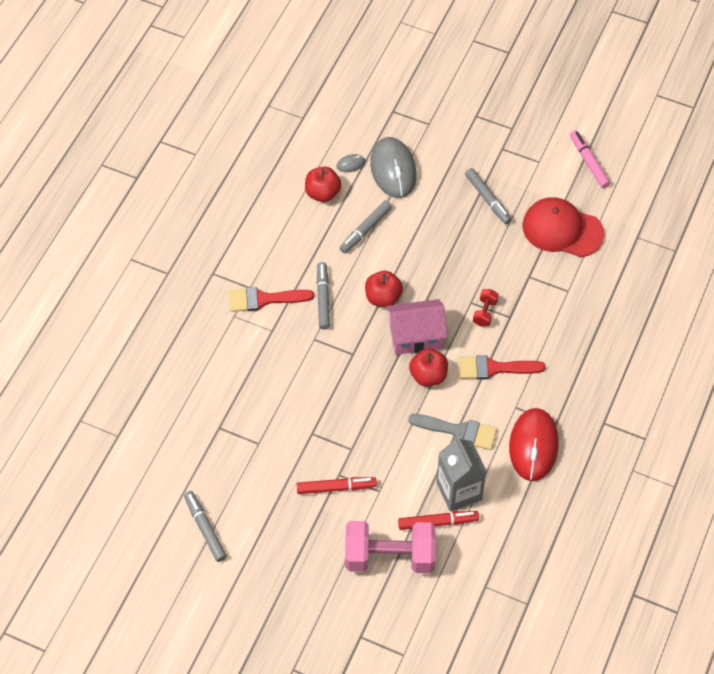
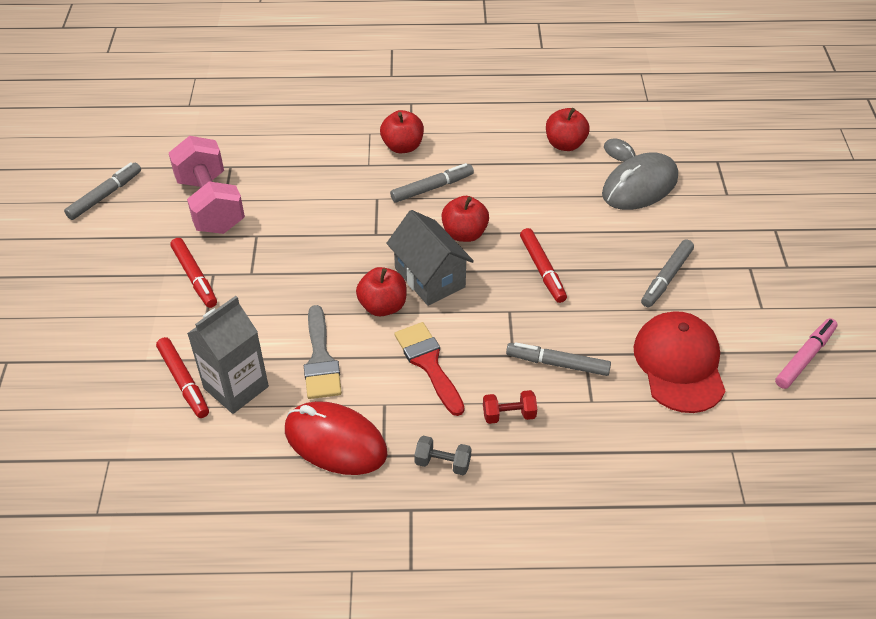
camera: 65 degrees right, 10 degrees down
red brush [229,287,314,312] -> red apple [380,110,424,153]
grey marker [340,200,392,253] -> grey marker moved to [506,342,611,376]
pink dumbbell [345,521,436,573] -> pink dumbbell moved to [169,136,245,234]
pink house [386,299,447,355] -> grey house [386,210,474,306]
red dumbbell [473,289,499,327] -> red dumbbell moved to [483,390,537,424]
red mouse [509,408,559,481] -> red mouse turned 45 degrees clockwise [285,401,387,475]
none -> grey dumbbell [414,436,472,475]
none -> red marker [520,228,567,303]

